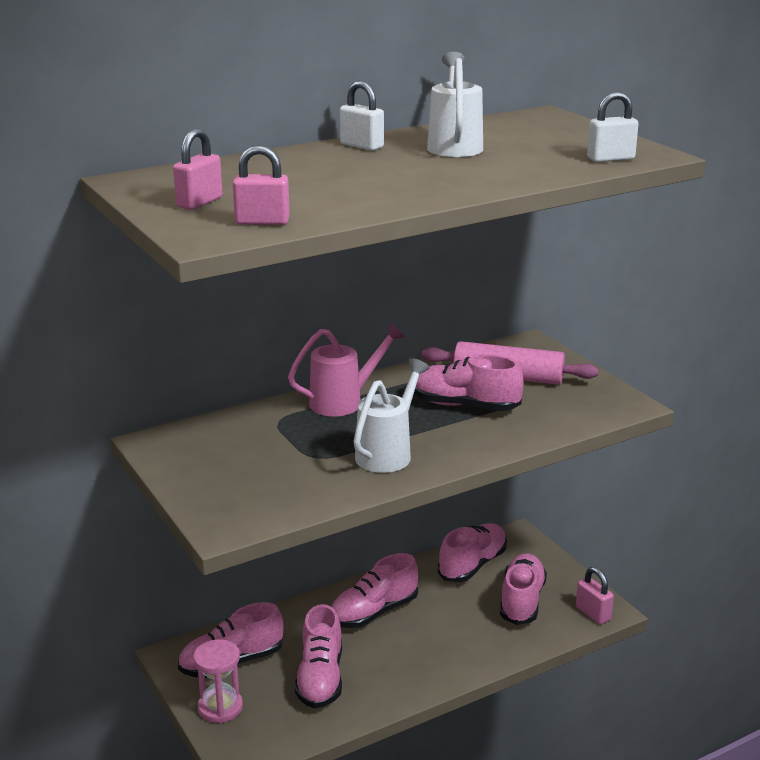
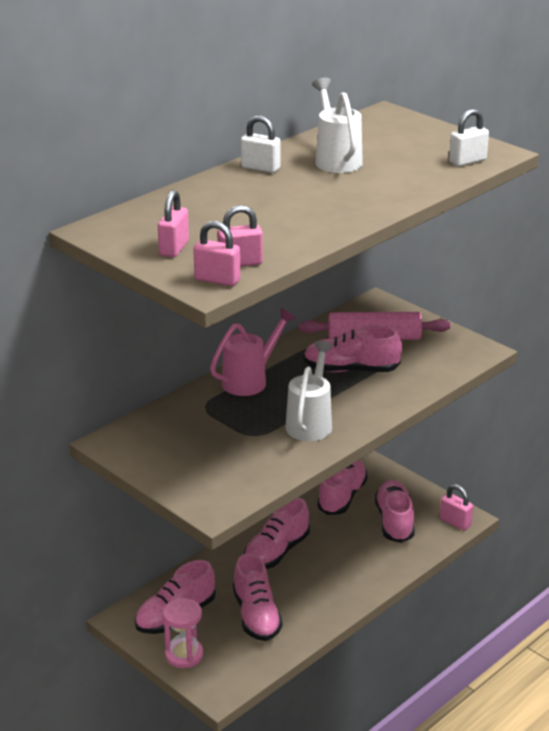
camera: 15 degrees left, 5 degrees up
none -> pink padlock [193,221,240,286]

